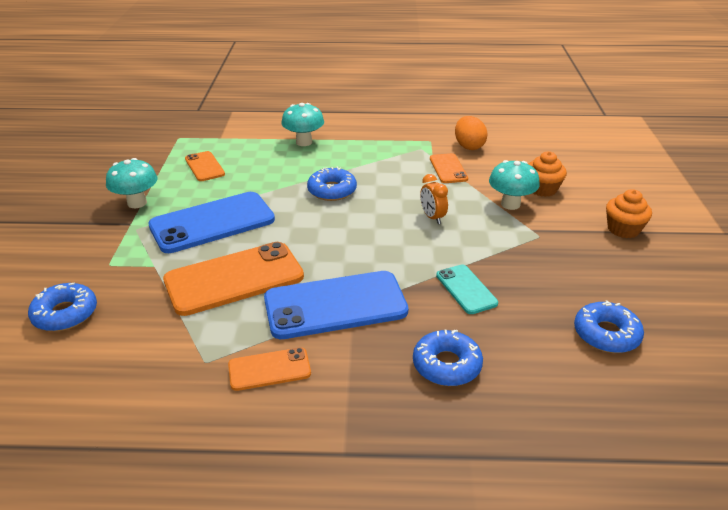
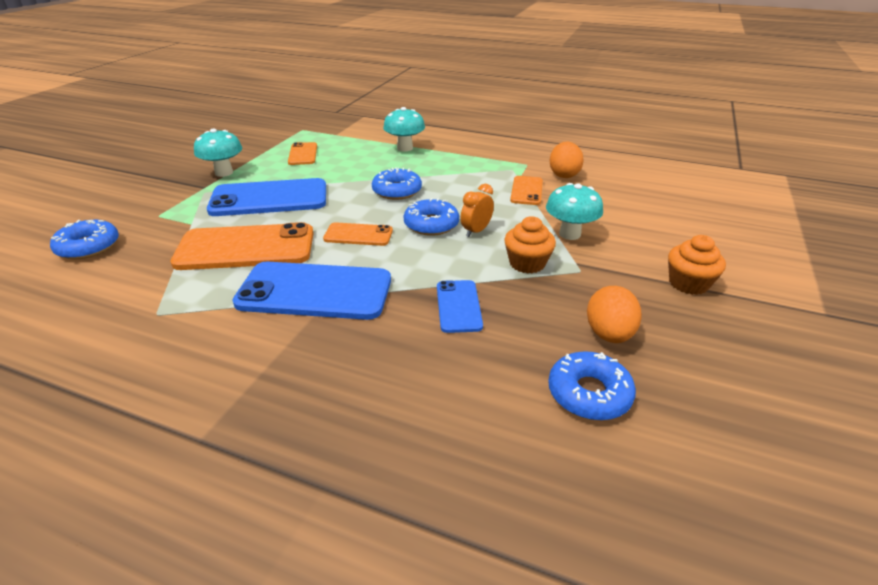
camera: 20 degrees right, 0 degrees up
orange phone [228,347,311,391] -> orange phone moved to [323,222,393,246]
blue donut [413,329,483,386] -> blue donut moved to [404,198,459,236]
orange clock [420,174,448,224] -> orange clock turned 45 degrees clockwise [461,184,494,237]
turquoise phone [436,264,498,314] -> blue phone [437,280,483,333]
orange cupcake [528,151,567,197] -> orange cupcake moved to [504,216,556,274]
none -> orange egg [587,286,642,343]

